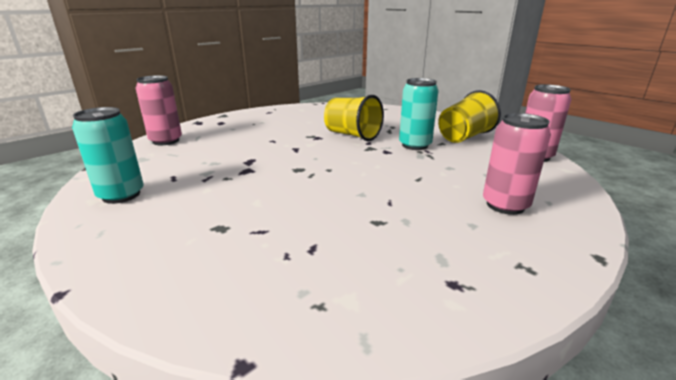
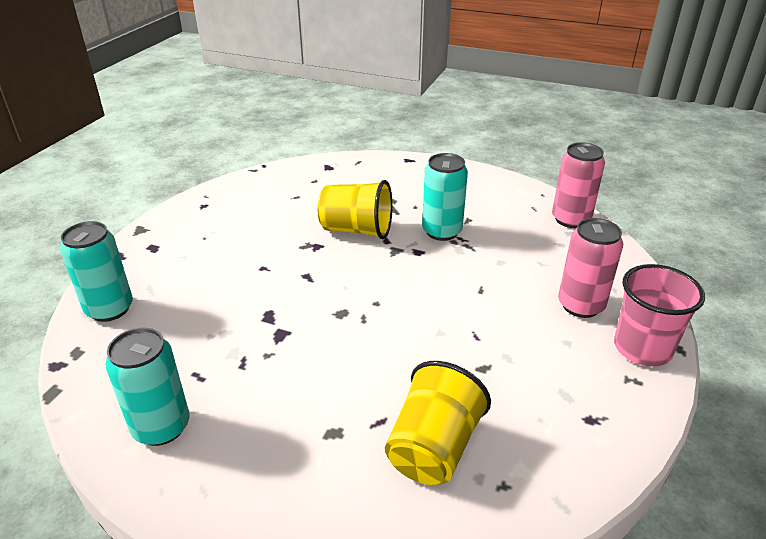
camera: 25 degrees left, 10 degrees up
pink can [136,75,182,145] -> turquoise can [60,221,133,322]
yellow cup [438,90,501,143] -> yellow cup moved to [385,361,491,485]
none -> pink cup [614,264,705,366]

